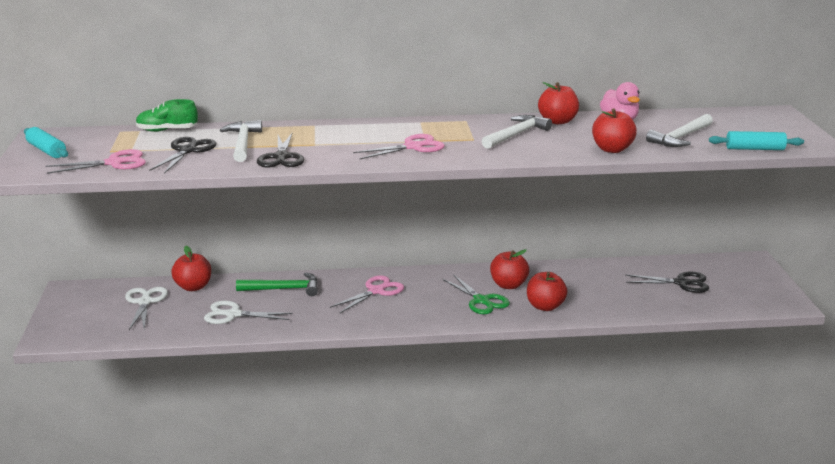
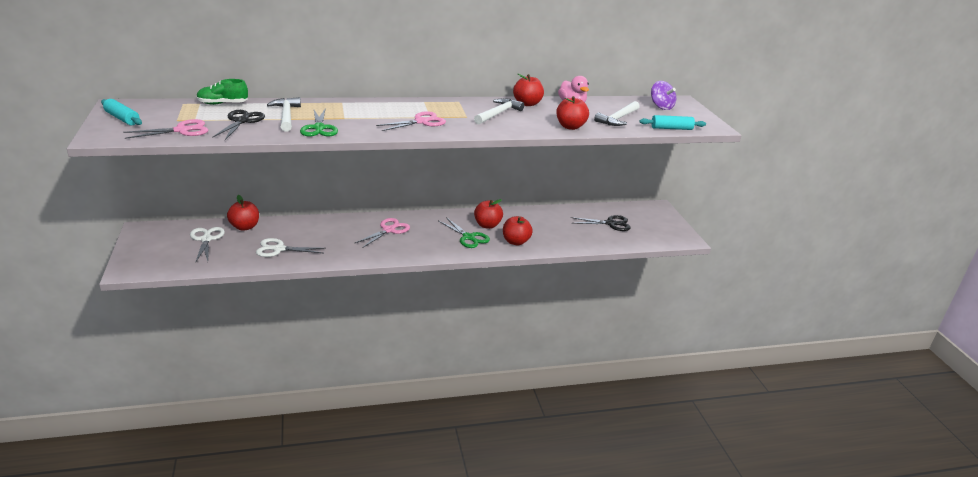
camera: 10 degrees left, 5 degrees up
green hammer [236,272,318,296] -> none
black scissors [257,133,304,168] -> green scissors [300,108,338,137]
none -> purple spinning top [651,81,676,110]

